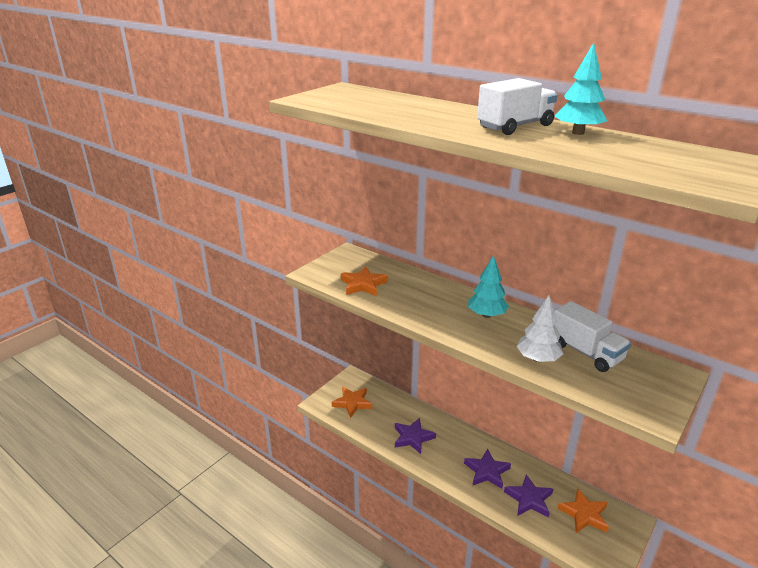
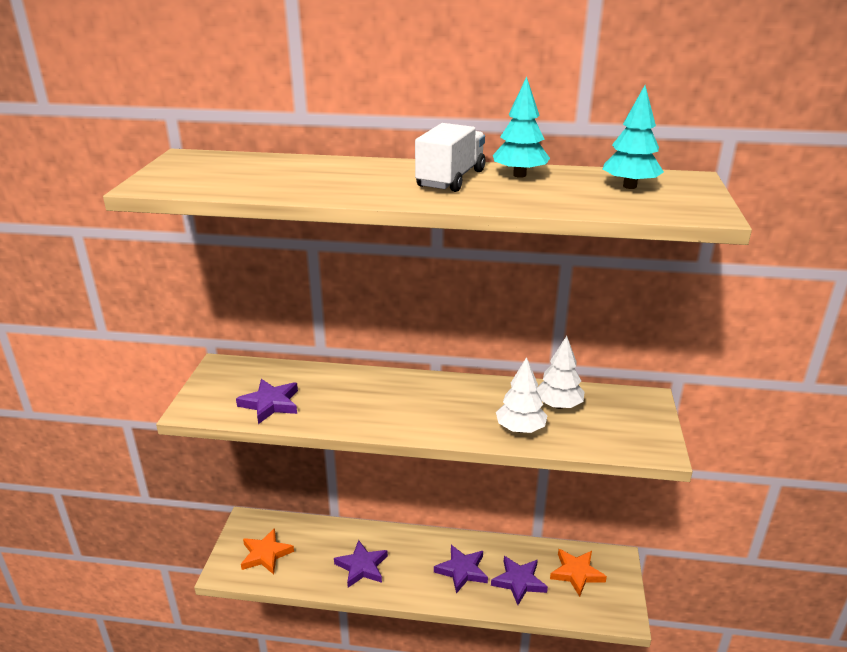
camera: 30 degrees left, 0 degrees up
orange star [341,266,388,296] -> purple star [236,379,298,424]
turquoise tree [468,255,509,318] -> turquoise tree moved to [603,85,664,189]
white truck [554,301,631,372] -> white tree [536,336,585,409]

